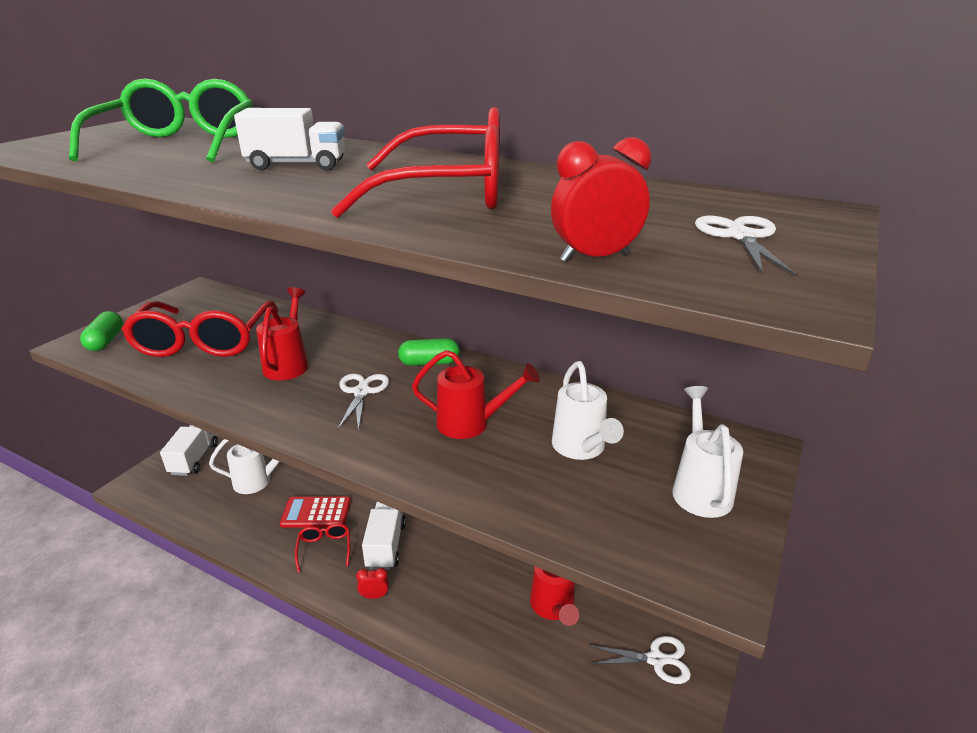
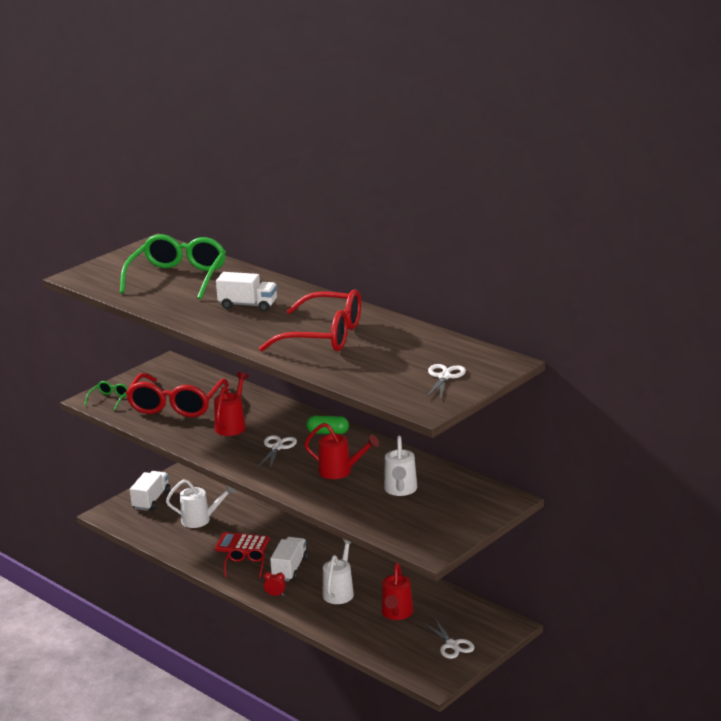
camera: 15 degrees right, 5 degrees down
green capsule [80,311,123,351] -> green glasses [84,381,128,410]
red clock [551,137,651,262] -> none
white scissors [588,636,691,684] -> white scissors turned 45 degrees clockwise [424,619,475,659]
white watering can [672,386,743,518] -> white watering can moved to [323,538,354,604]

